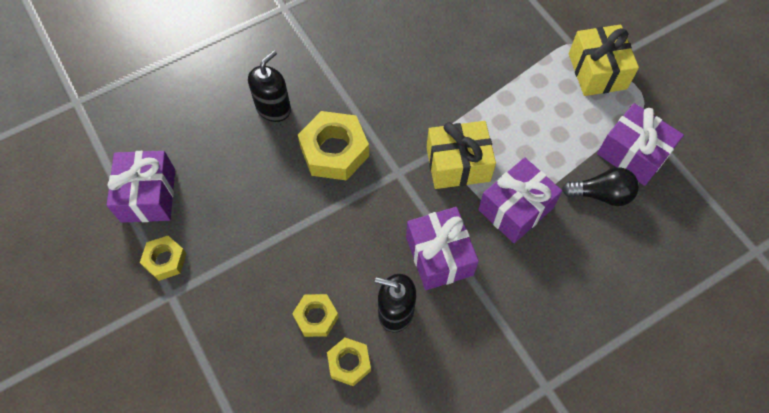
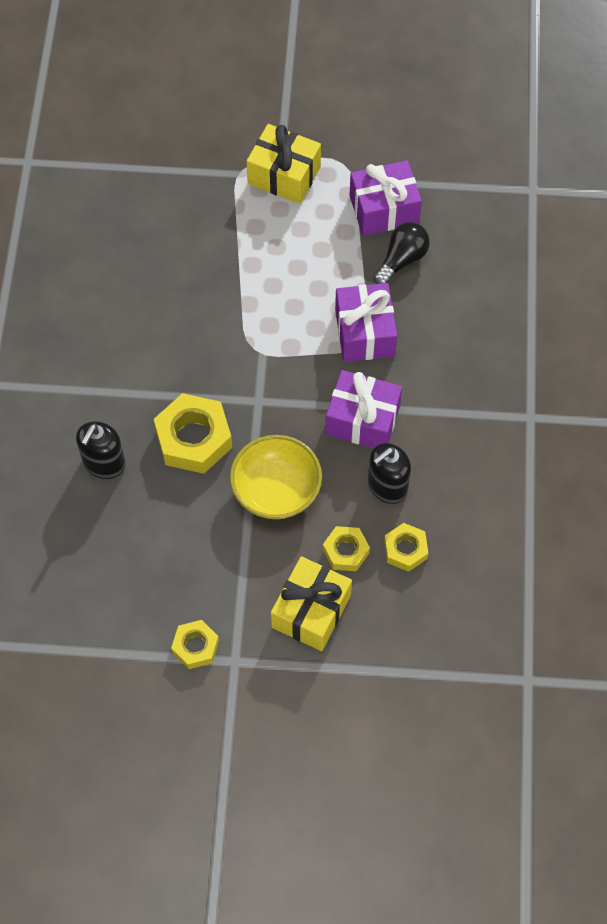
camera: 55 degrees left, 0 degrees up
purple gift [107,151,175,223] -> none
black soap dispenser [248,50,291,122] -> black soap dispenser turned 135 degrees counterclockwise [76,421,126,479]
yellow gift [426,121,496,189] -> yellow gift moved to [271,556,352,651]
none -> yellow bowl [230,435,322,519]

